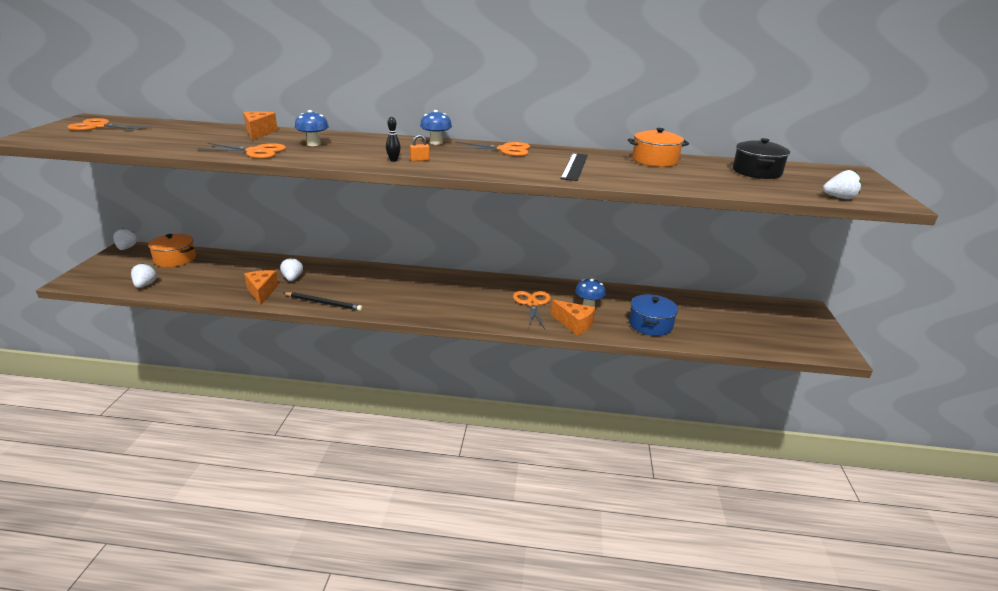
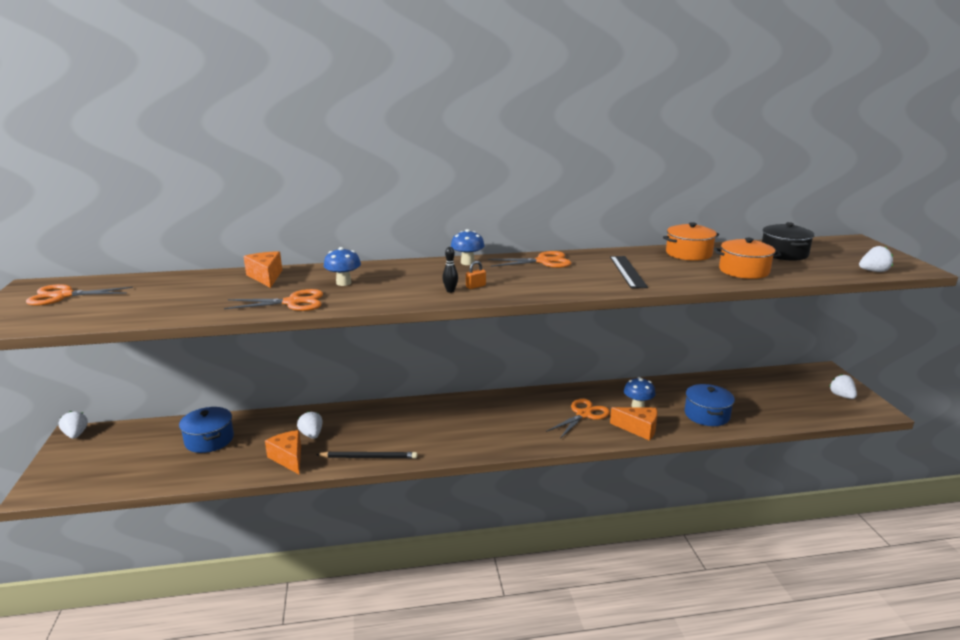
camera: 15 degrees left, 5 degrees down
white strawberry [131,263,157,288] -> white strawberry moved to [829,374,857,399]
orange pot [148,234,196,267] -> orange pot moved to [714,238,782,279]
orange scissors [513,291,551,329] -> orange scissors turned 60 degrees clockwise [546,399,610,439]
none -> blue pot [179,407,234,453]

